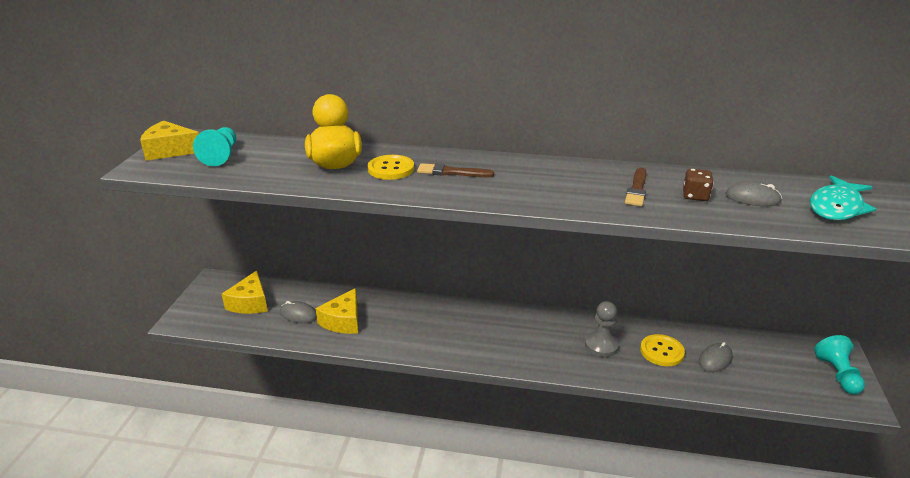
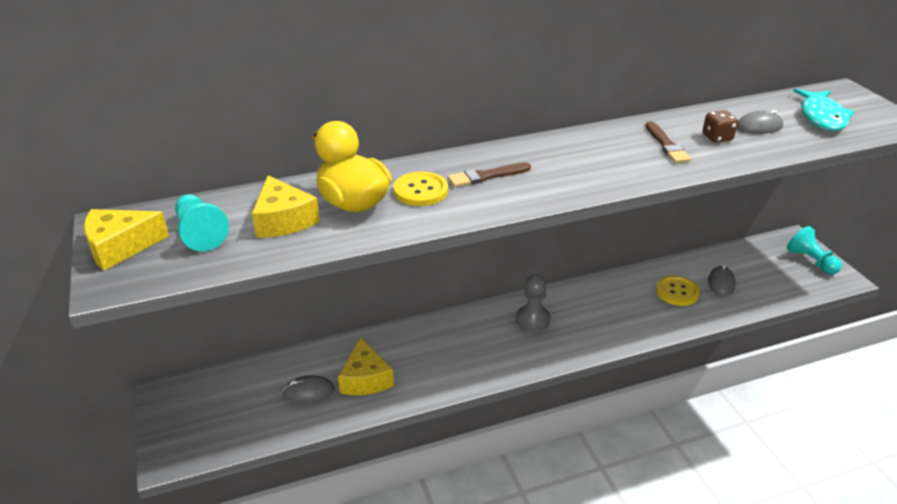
camera: 30 degrees left, 5 degrees up
yellow cheese [222,271,268,314] -> yellow cheese moved to [252,175,320,238]
grey pawn [585,301,619,357] -> grey pawn moved to [516,274,551,332]

